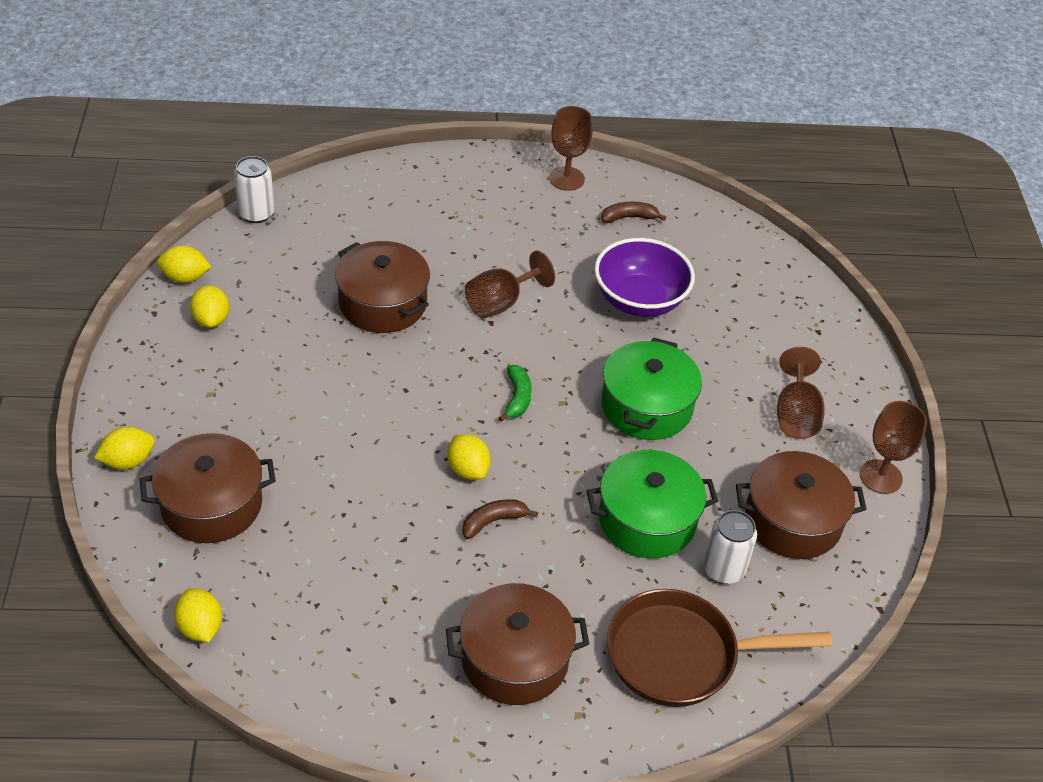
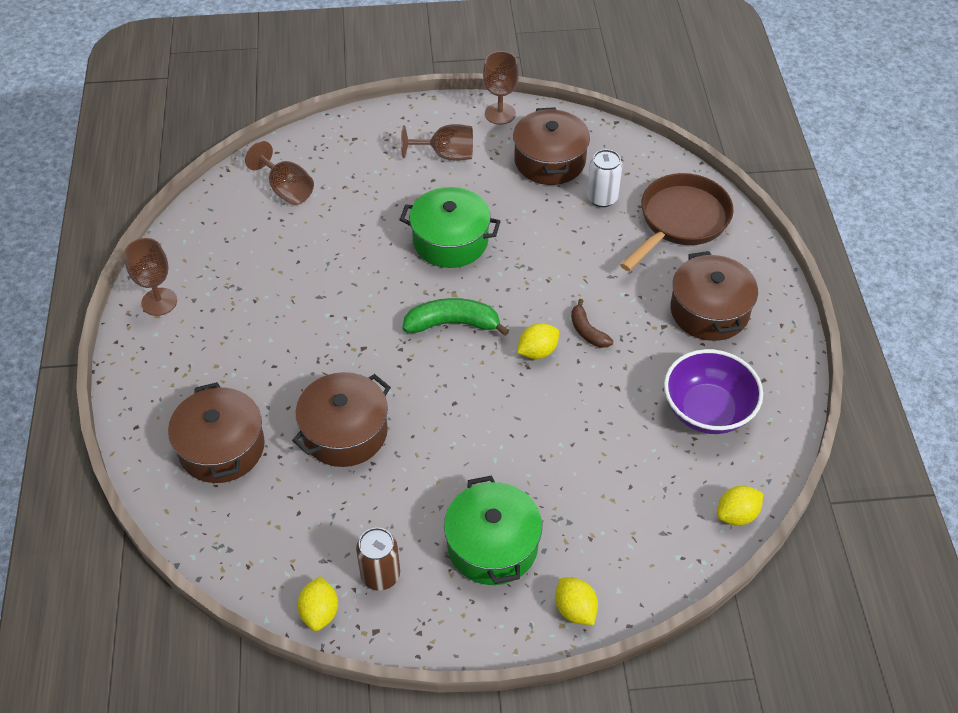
camera: 90 degrees left, 5 degrees up
brown pot [140,433,276,543] -> brown pot moved to [168,382,265,483]
yellow lemon [190,285,229,328] -> brown can [356,528,400,591]
white can [234,156,274,223] -> none
brown goblet [465,251,555,318] -> brown goblet moved to [245,141,314,205]
green banana [498,365,532,421] -> green banana [403,298,510,336], size x1.65
green pot [587,450,718,558] -> green pot moved to [444,476,542,585]
purple bowl [595,238,695,317] -> purple bowl moved to [664,349,763,434]
brown banana [601,202,666,223] -> none
brown pan [607,589,832,707] -> brown pan turned 135 degrees counterclockwise [620,173,734,271]

